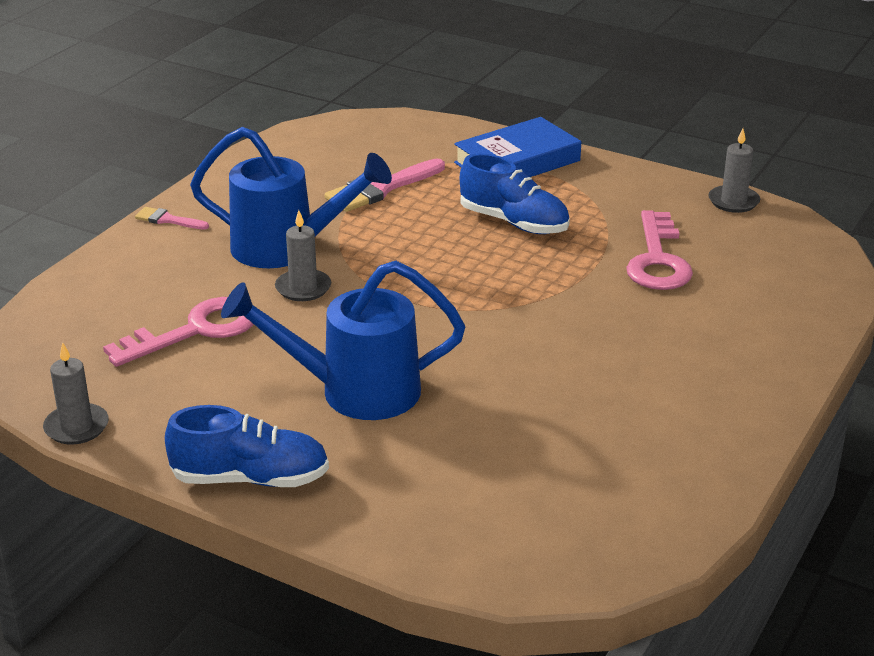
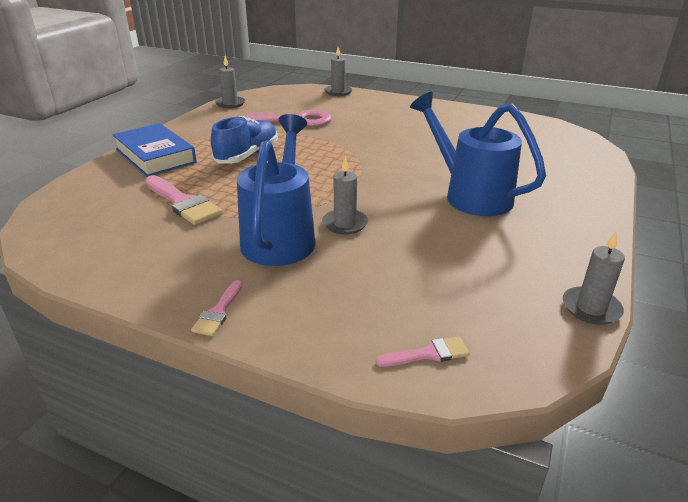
camera: 95 degrees left, 0 degrees up
pink key [103,297,254,367] -> none
blue shoe [165,405,329,487] -> none
blue watering can [221,261,465,420] -> blue watering can turned 150 degrees clockwise [410,92,546,216]
none -> grey candle [324,47,352,96]
none -> pink brush [376,336,470,367]

